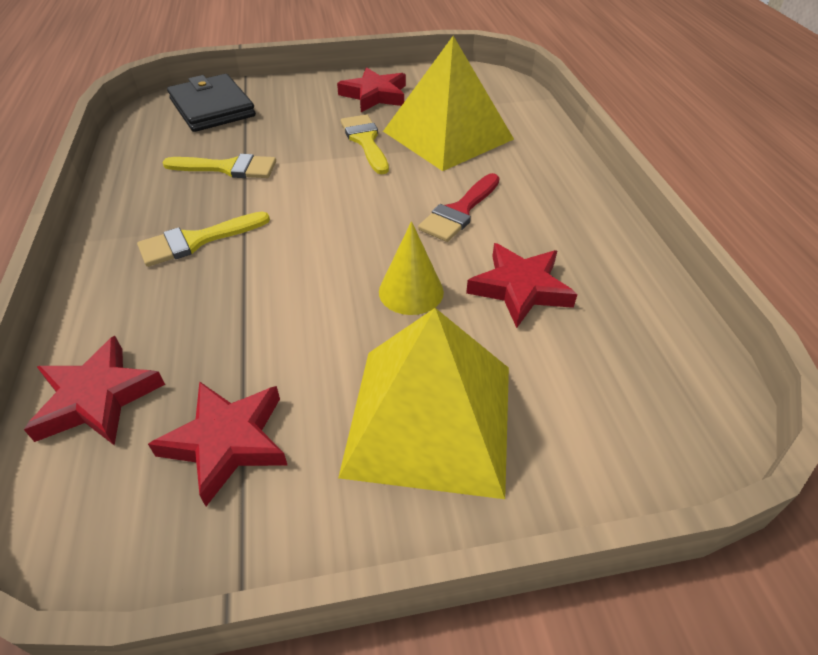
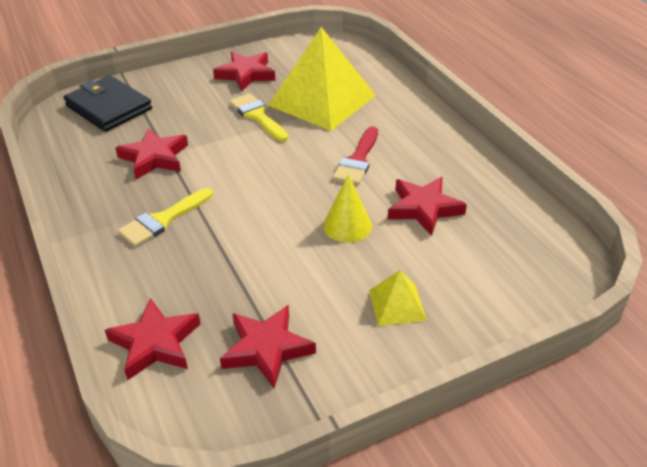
camera: 15 degrees left, 5 degrees down
yellow brush [162,154,276,178] -> red star [115,128,188,179]
yellow pyramid [338,308,509,499] -> yellow pyramid [369,270,427,326], size x0.45

